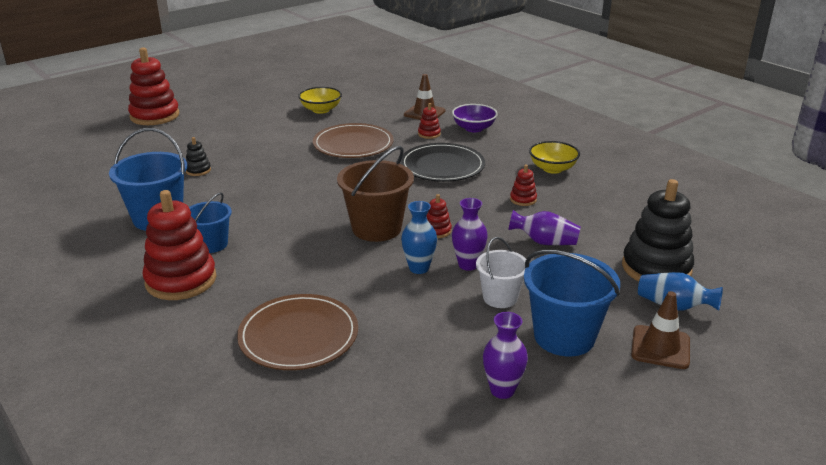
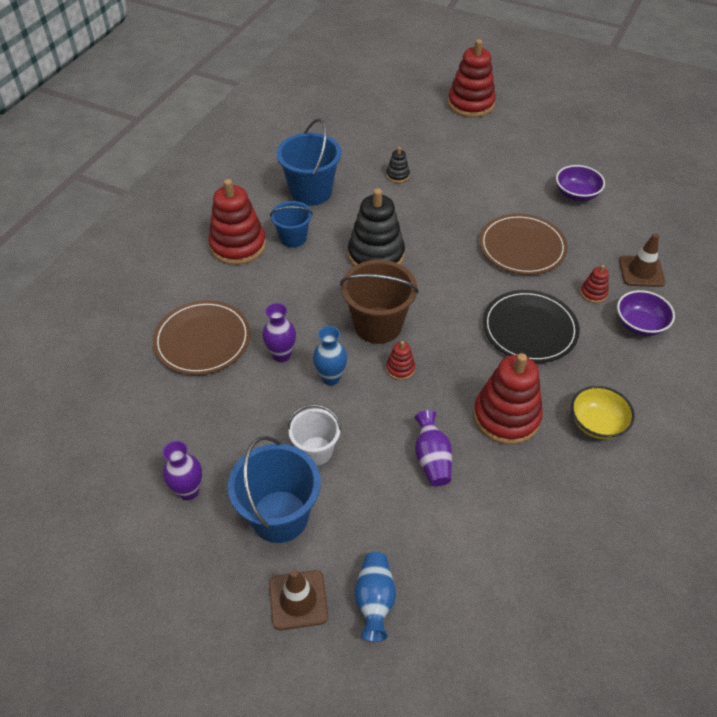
camera: 65 degrees right, 20 degrees up
yellow bowl [298,87,342,114] -> purple bowl [556,165,605,201]
purple vase [452,198,488,271] -> purple vase moved to [262,303,296,362]
red stacking toy [510,165,537,206] -> red stacking toy [473,353,543,445], size x2.21
black stacking toy [622,179,694,281] -> black stacking toy moved to [348,188,405,266]

